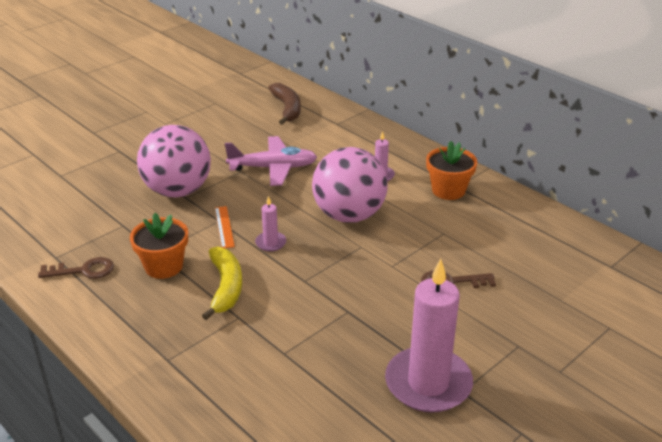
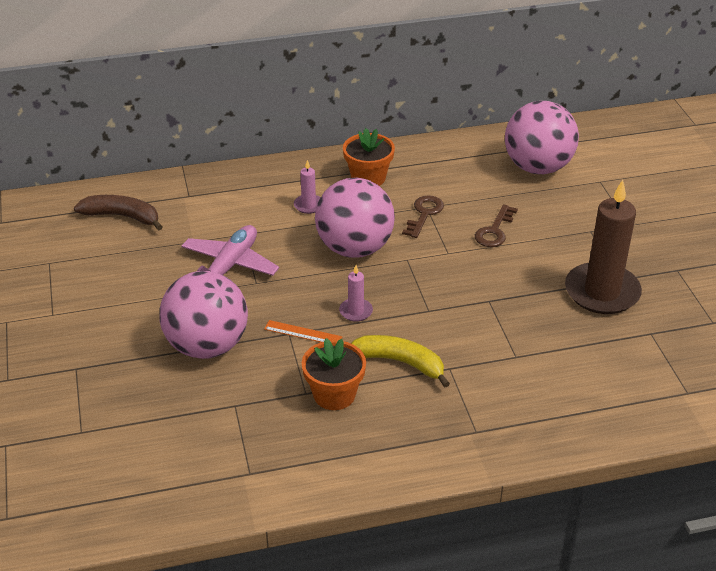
camera: 60 degrees left, 5 degrees up
brown key [38,257,114,279] -> brown key moved to [402,195,444,238]
pink candle [385,259,473,413] -> brown candle [565,180,642,314]
none -> pink ball [505,101,579,174]

